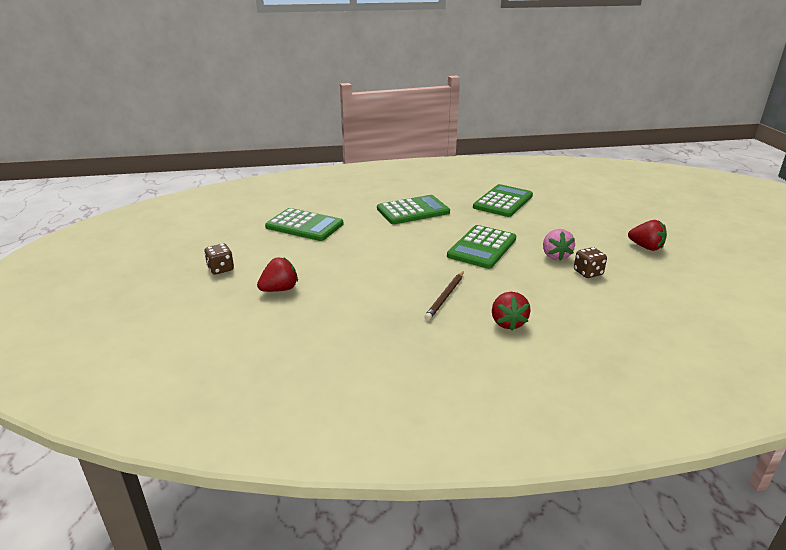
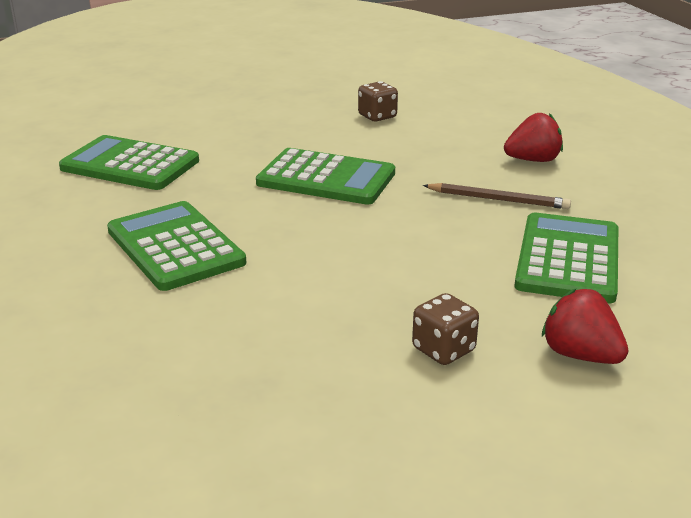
camera: 100 degrees left, 0 degrees up
brown dice [204,244,234,274] -> brown dice moved to [412,293,479,365]
green calculator [265,208,344,241] -> green calculator moved to [514,212,618,303]
pink strawberry [543,229,575,261] -> none
red strawberry [628,220,667,251] -> none

